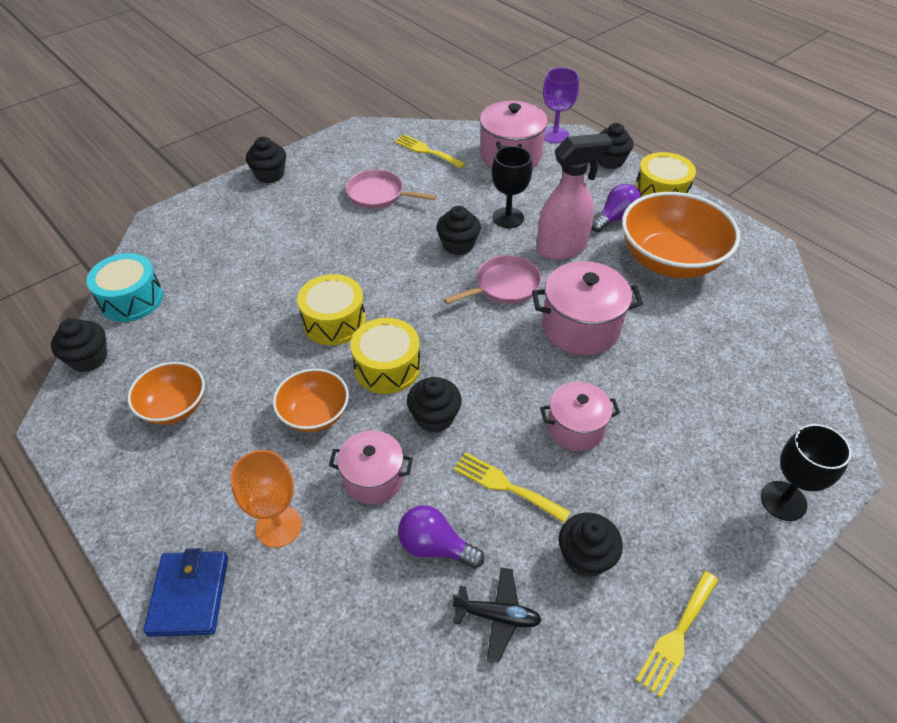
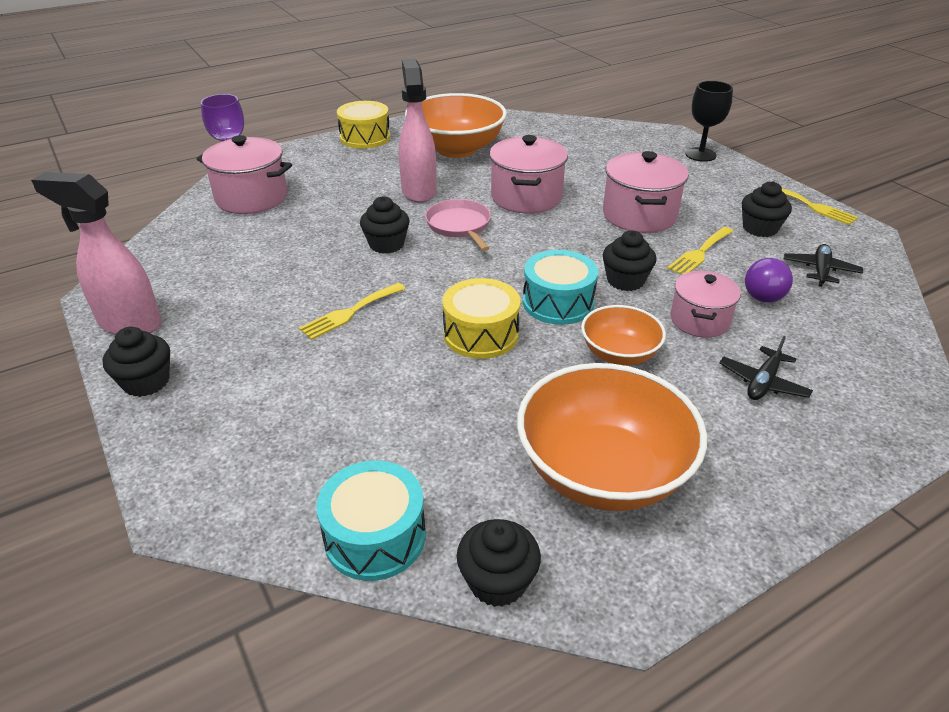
camera: 80 degrees left, 10 degrees down
orange bowl [128,362,205,425] -> orange bowl [517,363,707,511], size x1.82
blue wallet [144,548,228,637] -> none
orange goblet [230,450,302,548] -> black plane [719,336,813,400]
pink pan [346,170,436,209] -> none
yellow drum [350,318,421,394] -> turquoise drum [523,250,598,325]
yellow fork [395,134,465,169] -> yellow fork moved to [299,283,406,340]
black goblet [492,146,532,228] -> none
pink pot [540,382,620,451] -> pink pot [603,151,689,233], size x1.54
purple light bulb [591,184,641,232] -> none
black cupcake [596,123,634,169] -> none
none -> pink spray bottle [31,172,162,335]

